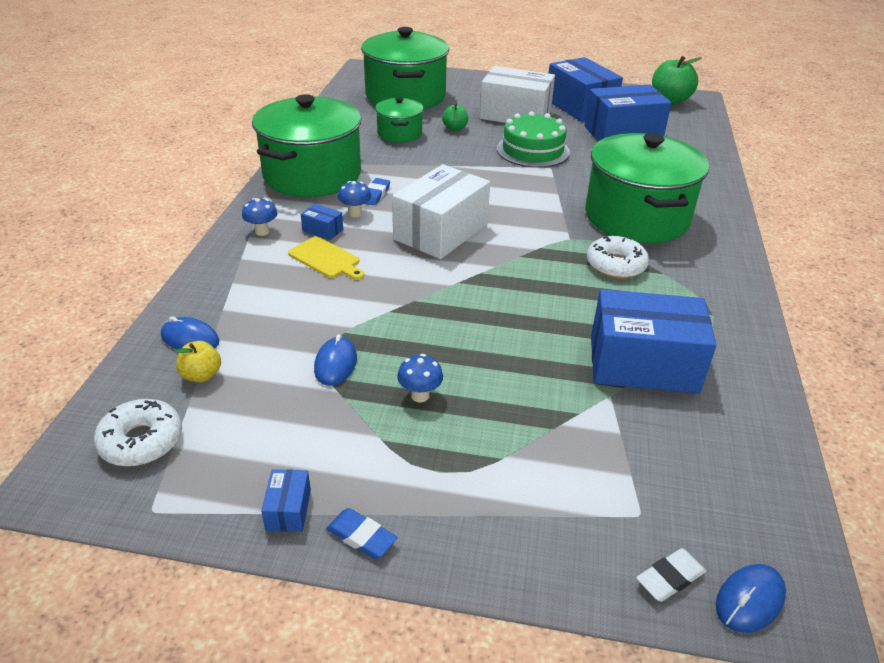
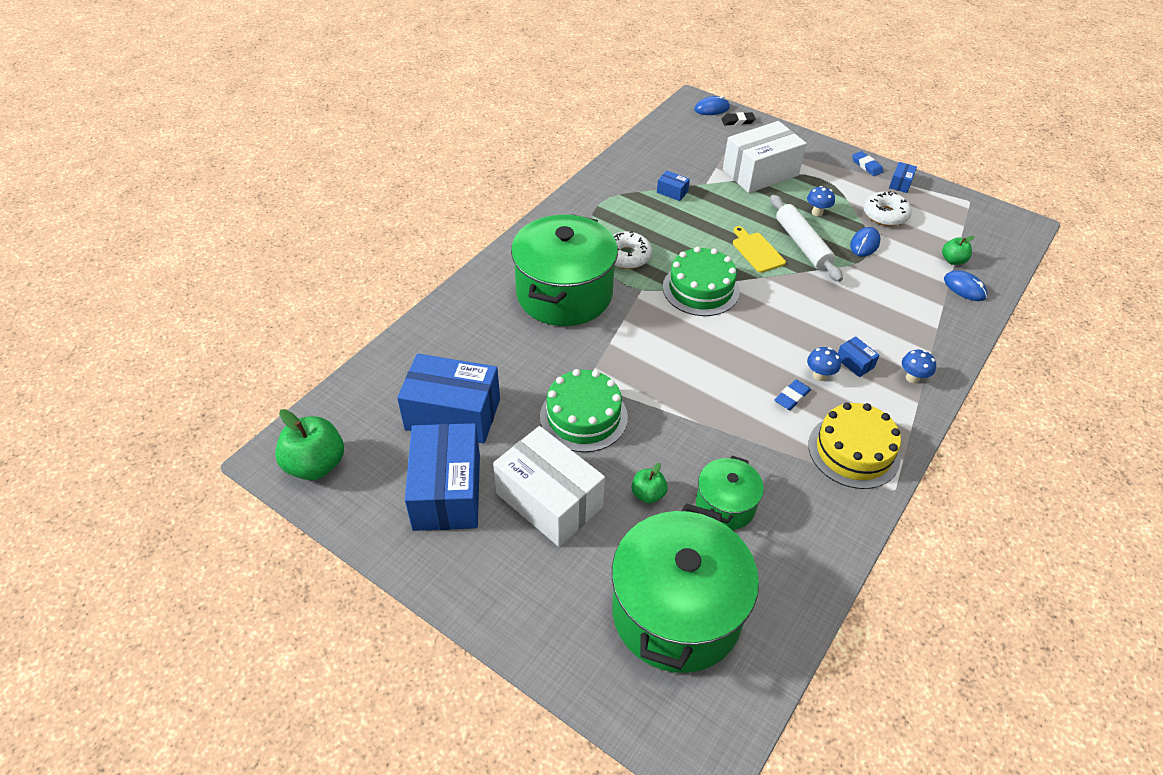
camera: 155 degrees left, 10 degrees up
white donut [94,399,182,467] -> white donut moved to [863,191,912,226]
yellow apple [175,341,221,382] -> green apple [942,236,974,265]
green pot [252,94,361,197] -> yellow cake [808,403,901,489]
yellow cutting board [288,237,364,280] -> yellow cutting board moved to [733,226,786,273]
white box [392,164,490,259] -> white box moved to [723,121,807,193]
blue box [591,289,717,393] -> blue box [657,171,690,201], size x0.41
white eraser [636,548,706,602] -> black eraser [722,112,756,125]
none -> green cake [663,247,740,316]
none -> white rolling pin [770,195,843,282]

